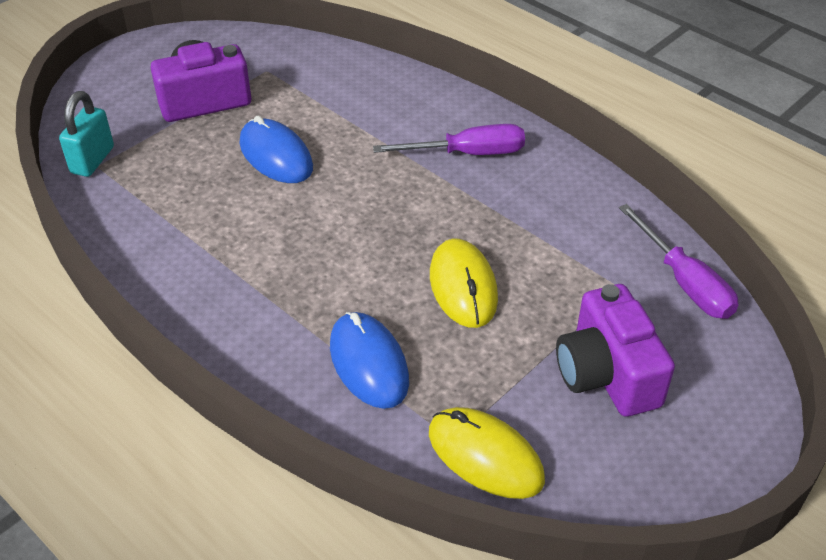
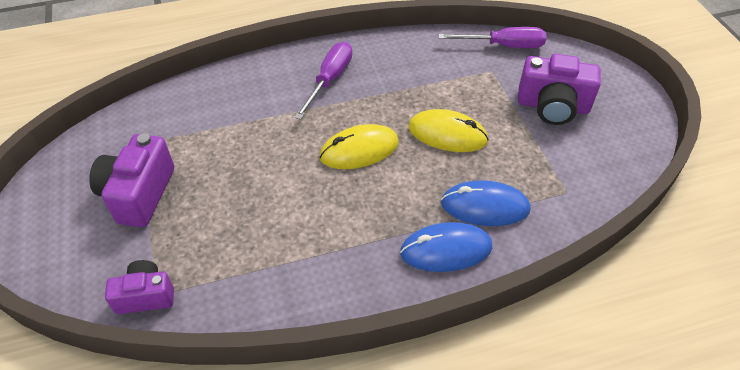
camera: 60 degrees left, 5 degrees up
turquoise padlock [59,91,114,177] -> purple camera [105,260,174,314]
blue mouse [239,116,313,183] -> blue mouse moved to [400,222,492,272]
yellow mouse [429,407,545,499] -> yellow mouse moved to [319,124,399,169]

